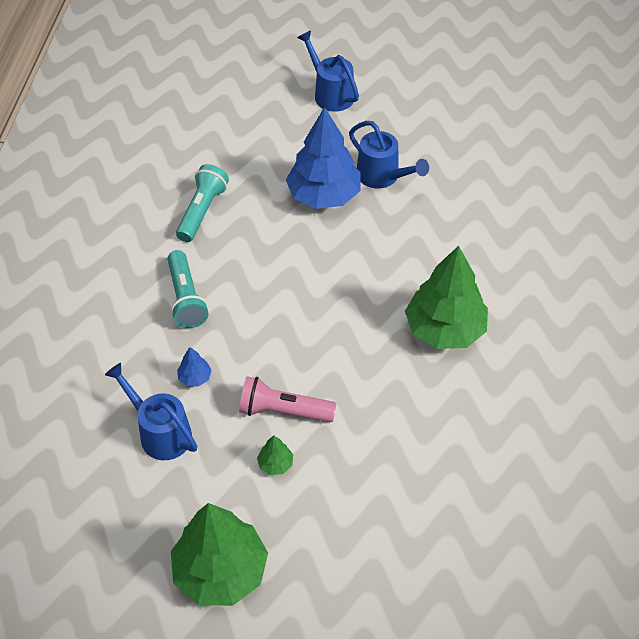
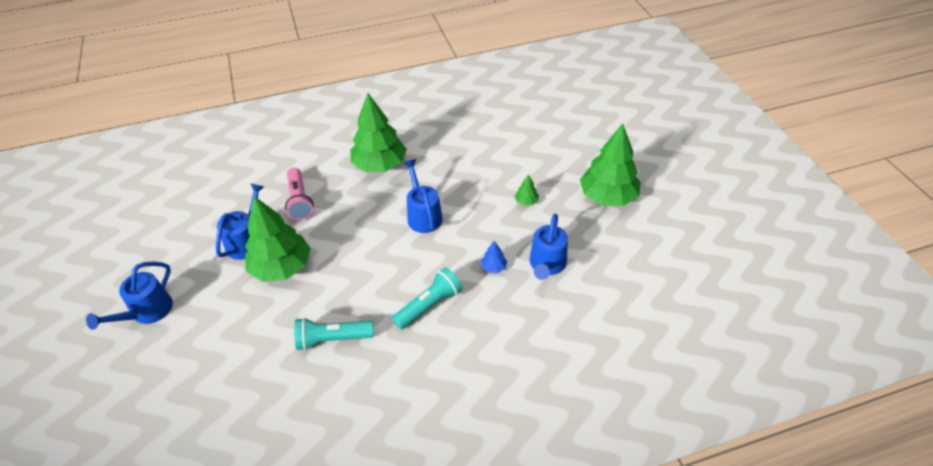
camera: 115 degrees left, 5 degrees down
pink flashlight [239,376,336,422] -> pink flashlight moved to [285,168,314,220]
blue tree [286,107,360,209] -> green tree [245,196,311,282]
none -> blue watering can [403,159,443,233]

